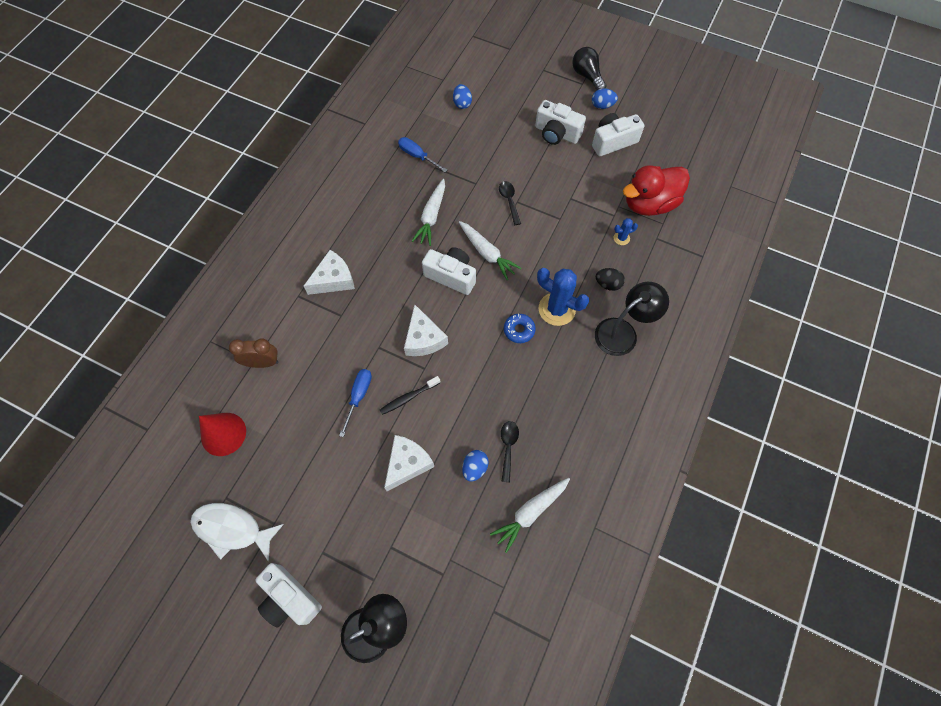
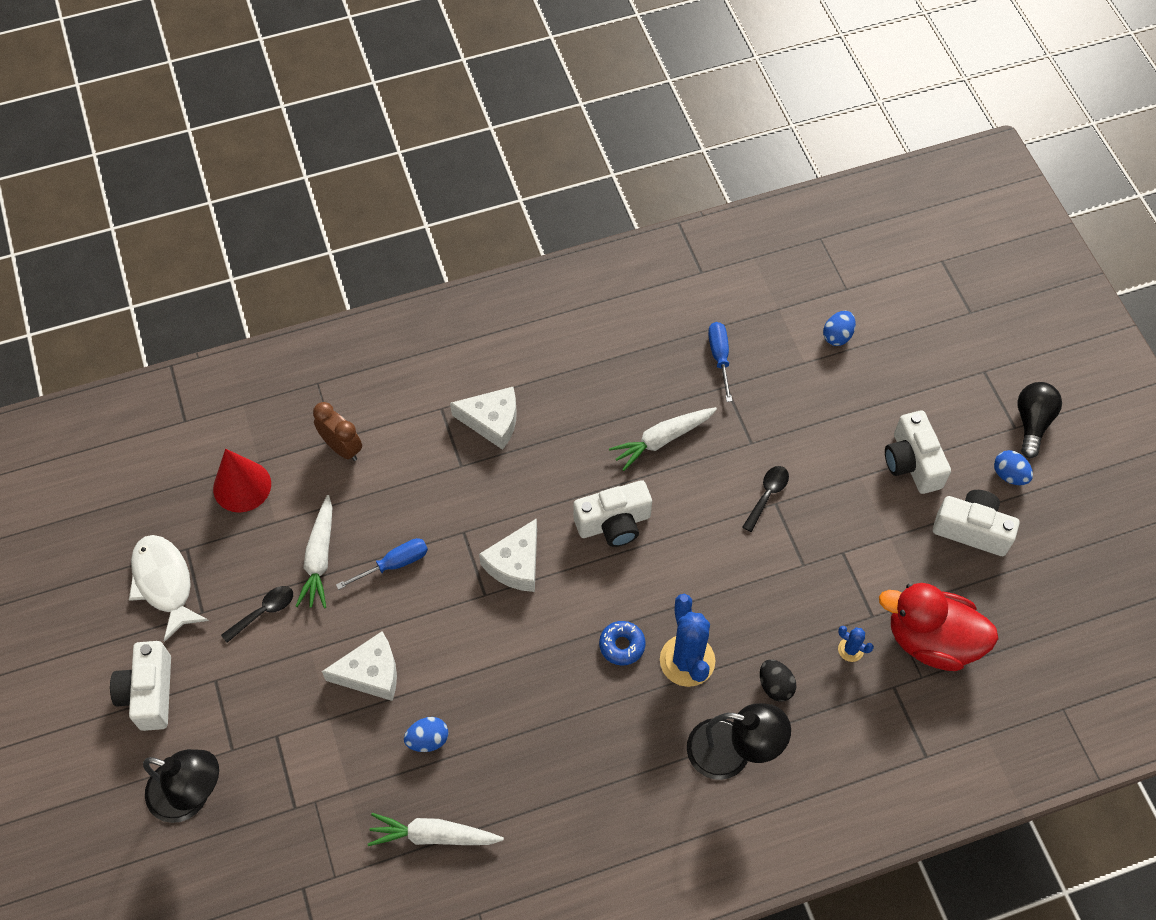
camera: 45 degrees right, 5 degrees down
black toothbrush [380,376,440,415] -> none
white camera [422,247,476,295] -> white camera turned 90 degrees clockwise [573,480,652,547]
white carrot [459,221,522,280] -> white carrot moved to [296,495,332,608]
black spoon [501,421,519,482] -> black spoon moved to [221,586,293,643]

